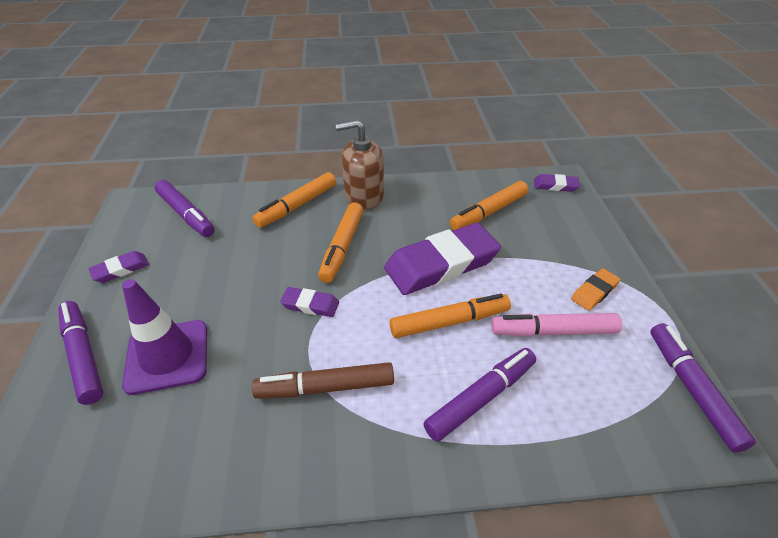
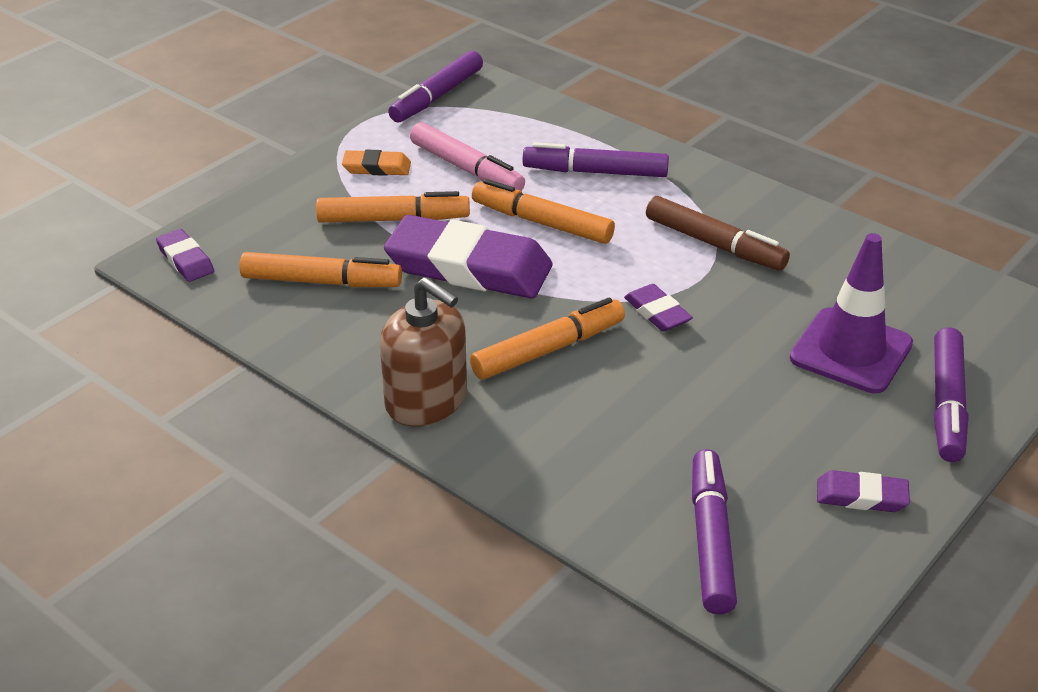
camera: 135 degrees left, 5 degrees down
orange marker [252,172,336,228] -> orange marker moved to [316,191,470,223]

